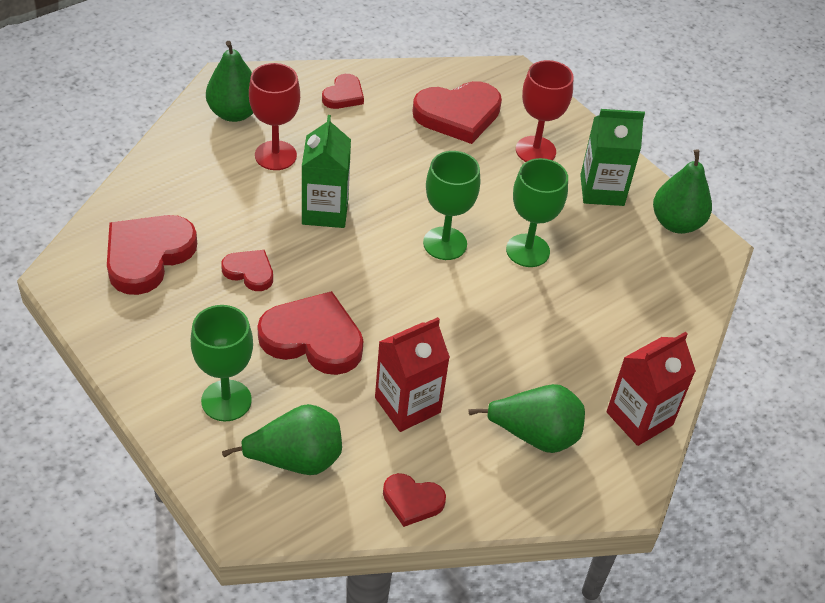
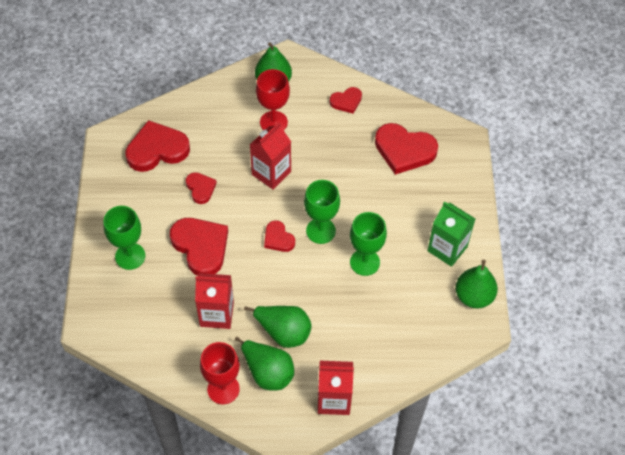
camera: 40 degrees right, 10 degrees up
green pear [222,404,342,475] -> green pear moved to [244,306,312,348]
green carton [302,115,351,228] -> red carton [250,122,291,190]
red heart [383,473,446,527] -> red heart moved to [264,220,295,252]
red goblet [516,60,574,162] -> red goblet moved to [200,342,240,405]

